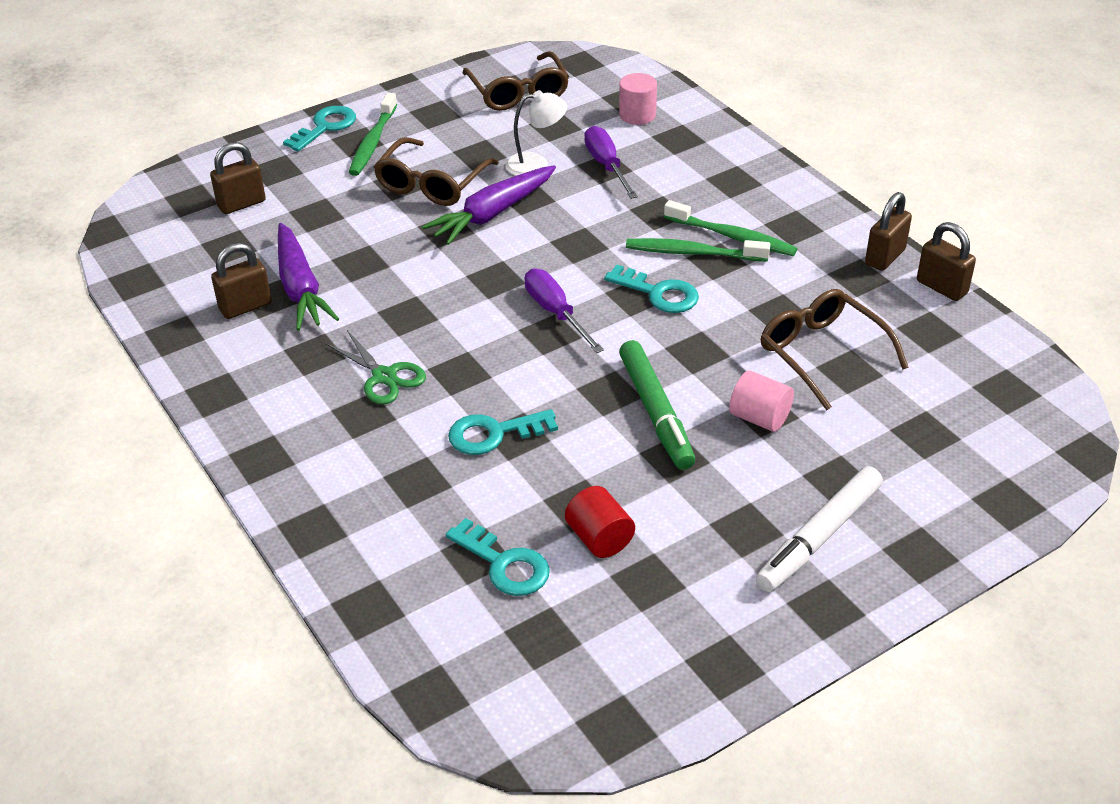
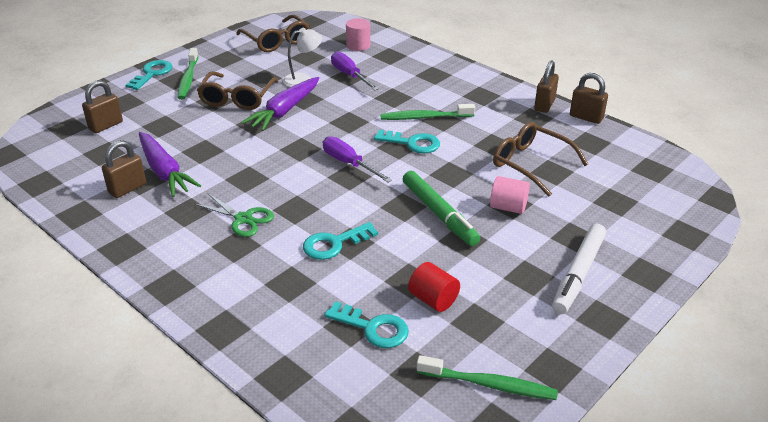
camera: 15 degrees left, 5 degrees down
green toothbrush [664,200,798,256] -> green toothbrush moved to [417,355,558,400]

